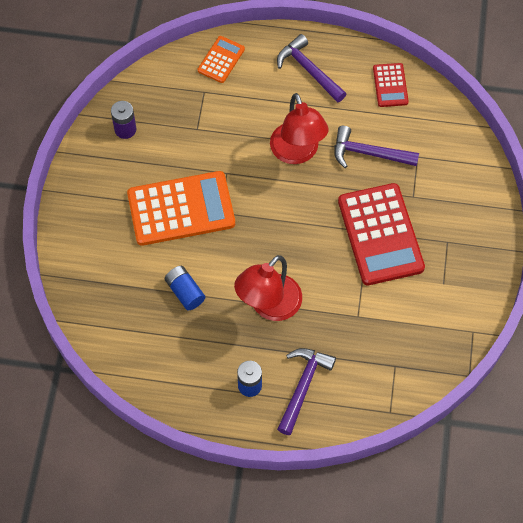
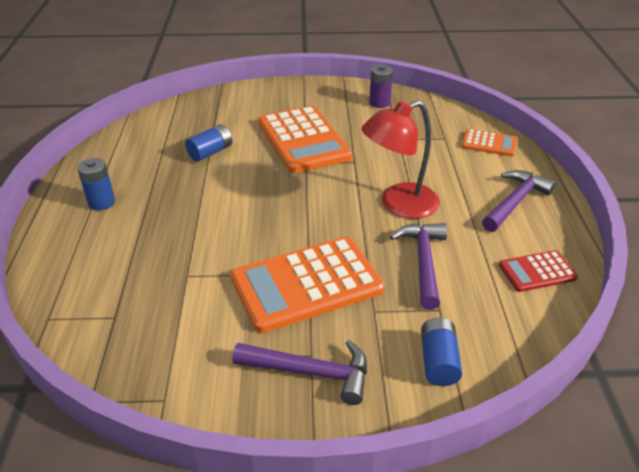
camera: 80 degrees right, 25 degrees down
red lamp [234,255,302,321] -> none
purple hammer [277,348,336,435] -> purple hammer moved to [233,340,367,405]
red calculator [338,183,425,285] -> orange calculator [231,237,385,333]
none -> blue battery [421,317,462,386]

